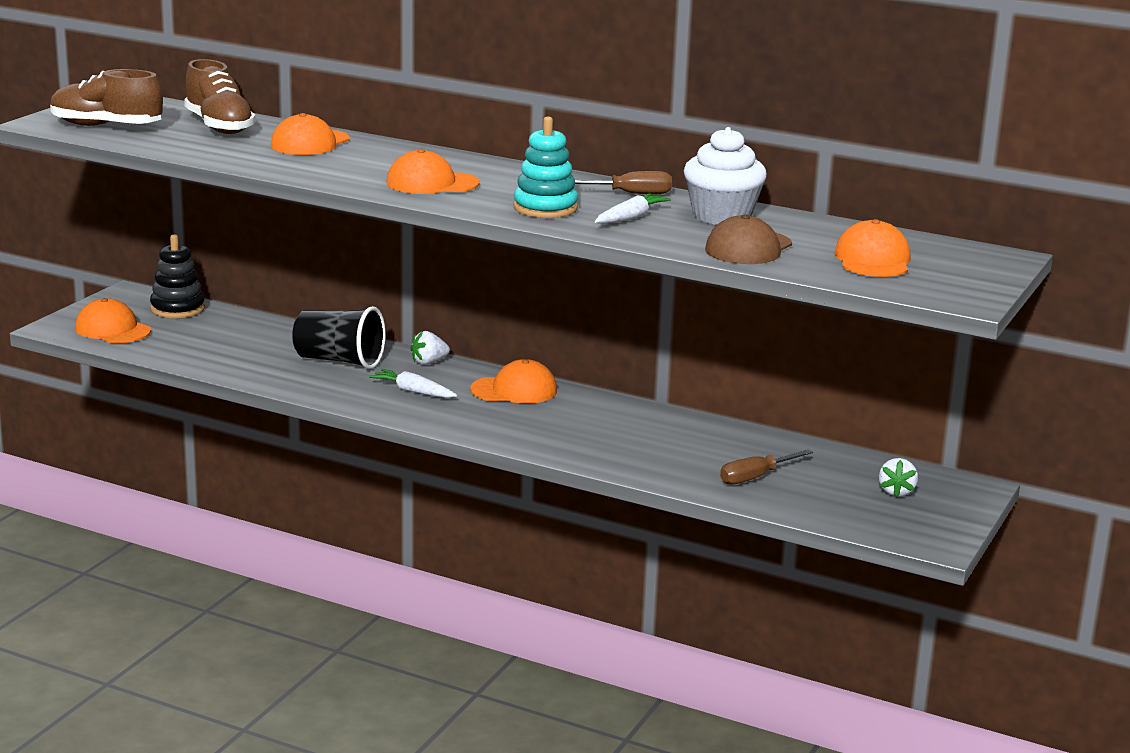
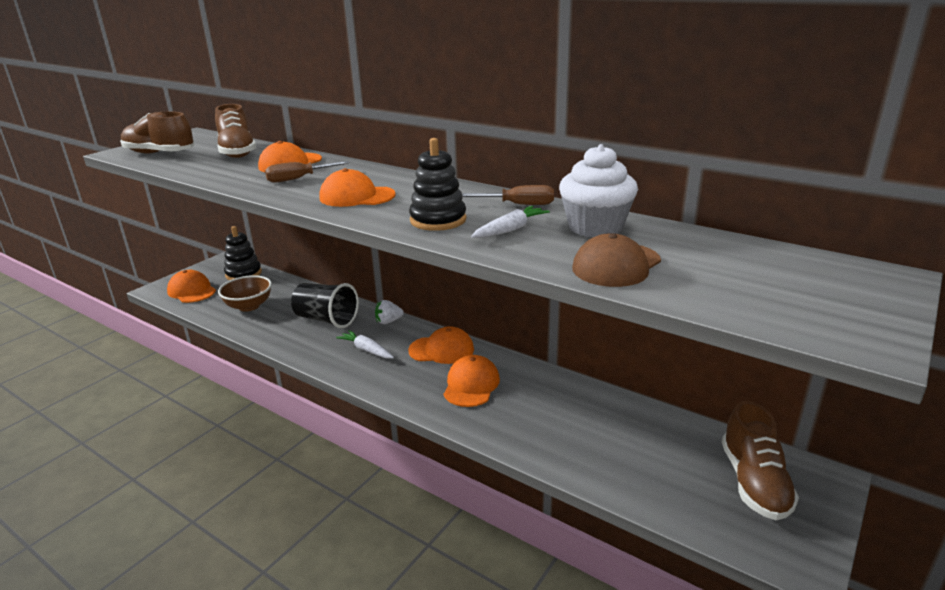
camera: 10 degrees right, 5 degrees up
turquoise stacking toy [514,116,578,218] -> black stacking toy [409,138,467,231]
brown screwdriver [720,449,813,485] -> brown screwdriver moved to [265,161,349,183]
orange cap [834,219,911,277] -> orange cap moved to [444,355,500,407]
white strawberry [879,458,918,497] -> brown shoe [722,401,799,520]
none -> brown bowl [218,275,272,311]

